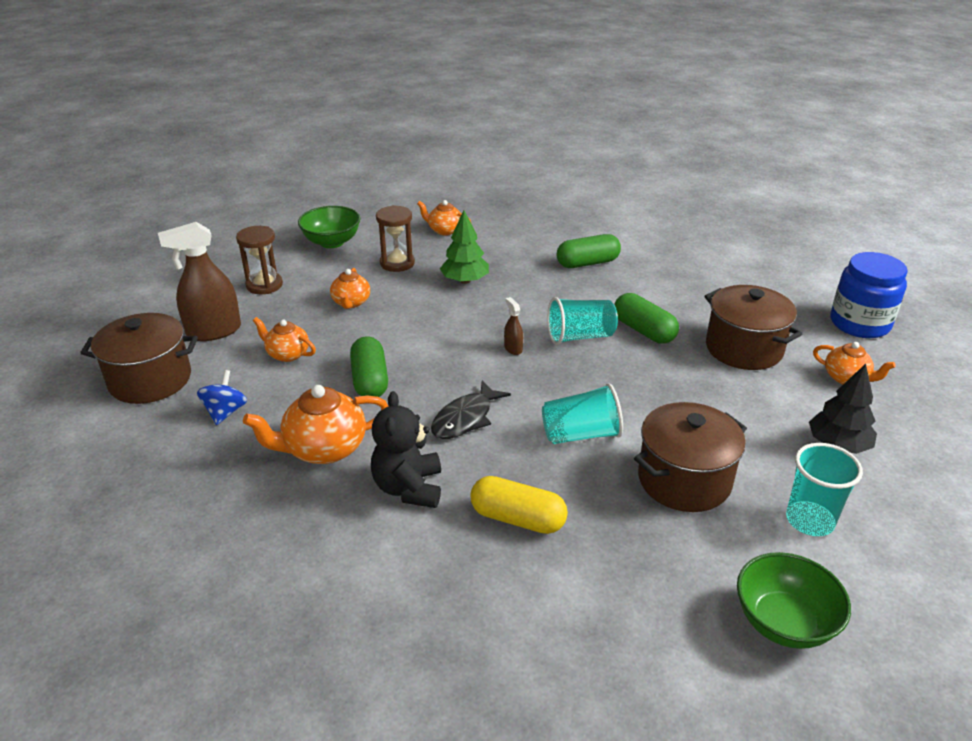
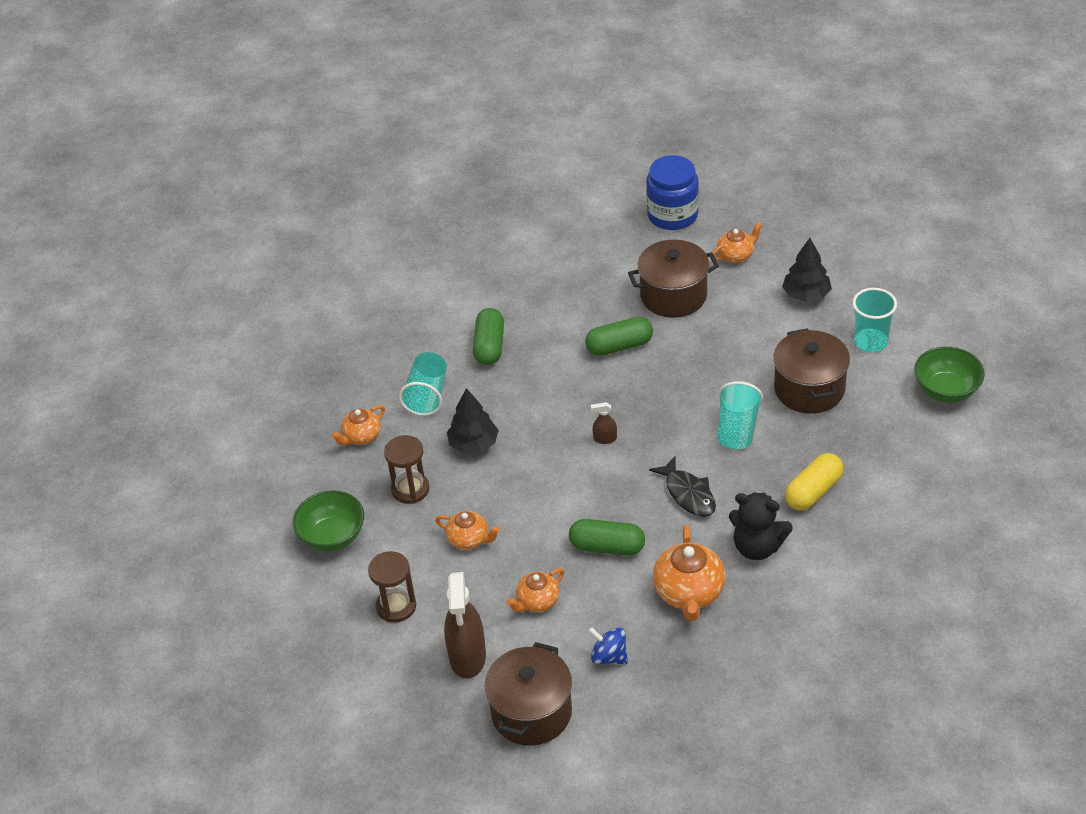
camera: 65 degrees left, 10 degrees up
green tree [440,210,489,284] -> black tree [447,388,499,453]
turquoise cup [547,297,618,345] -> turquoise cup moved to [399,352,447,416]

